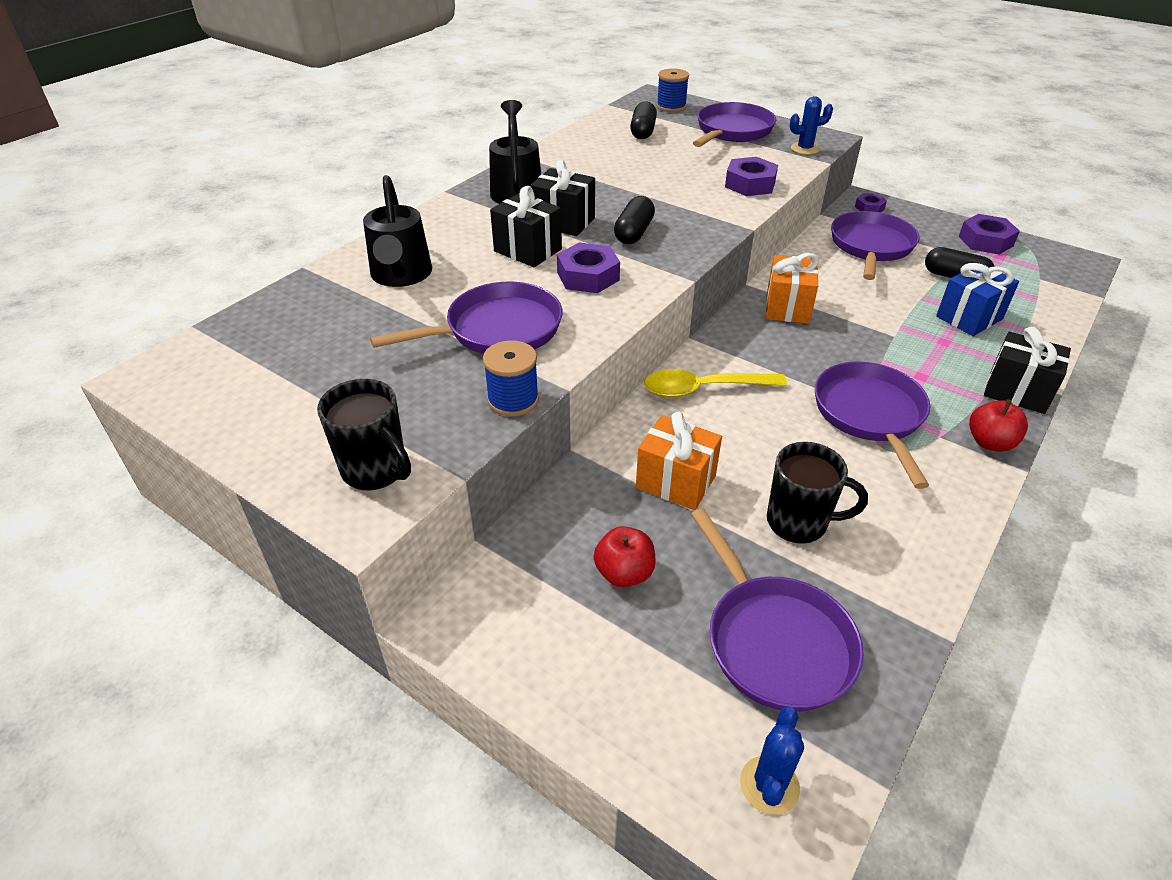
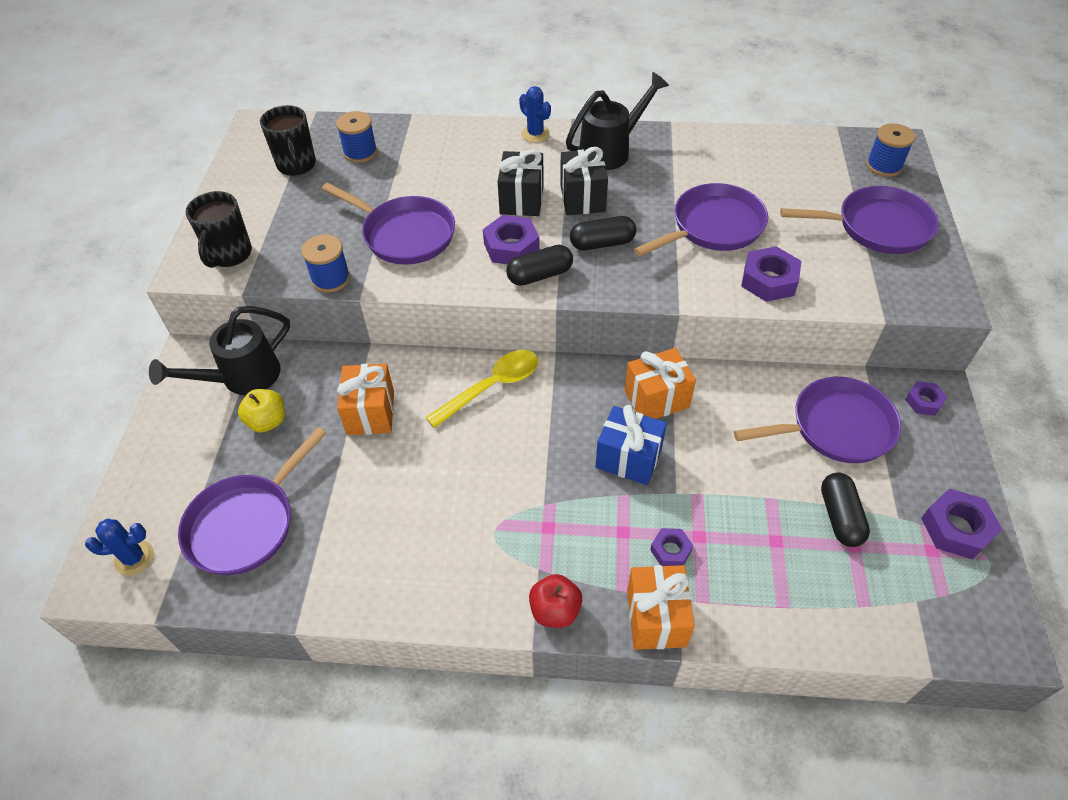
camera: 60 degrees right, 10 degrees up
black watering can [363,175,432,287] -> black watering can moved to [149,306,290,395]
red apple [593,526,656,587] -> yellow apple [238,389,285,433]
black capsule [630,101,657,139] -> black capsule moved to [506,245,573,286]
yellow spoon [644,369,787,397] -> yellow spoon turned 90 degrees clockwise [425,350,538,428]
black mug [767,442,868,544] -> black mug moved to [260,105,316,176]
blue cactus [790,96,833,155] -> blue cactus moved to [519,86,551,143]
purple pan [815,362,930,489] -> purple pan moved to [634,183,768,257]
blue gift [936,263,1019,336] -> blue gift moved to [595,405,667,485]
black gift [984,327,1071,414] -> orange gift [627,565,695,650]
none -> blue spool [336,111,377,163]
none -> purple nut [650,528,693,566]

